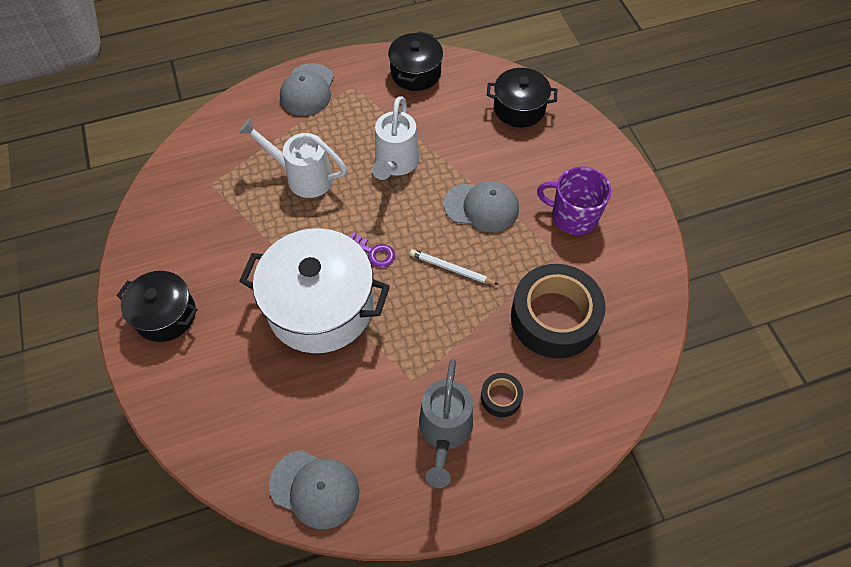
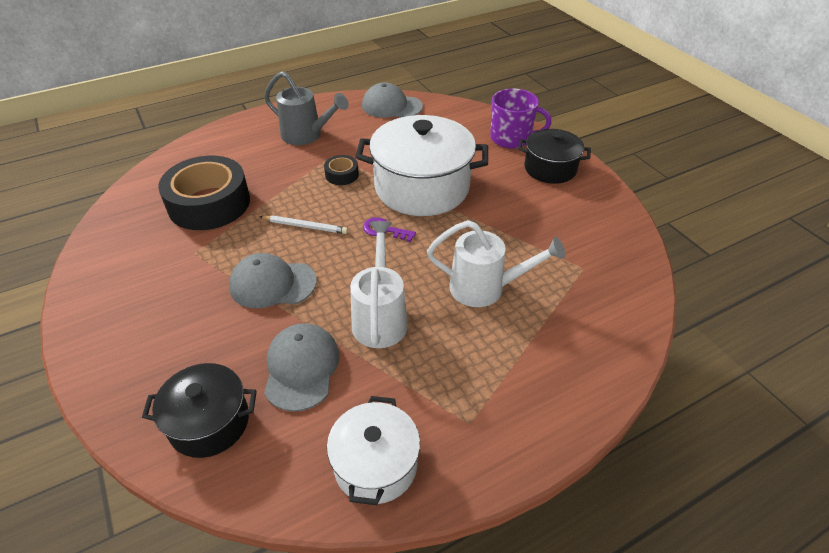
camera: 170 degrees right, 15 degrees down
grey cap [280,63,334,116] -> grey cap moved to [264,323,339,412]
black pot [388,31,443,91] -> white pot [327,396,420,505]
grey watering can [419,359,473,488] -> grey watering can turned 120 degrees clockwise [264,71,349,145]
black tape [481,373,523,417] -> black tape moved to [324,155,359,185]
purple mug [537,166,612,235] -> purple mug moved to [490,89,551,149]

